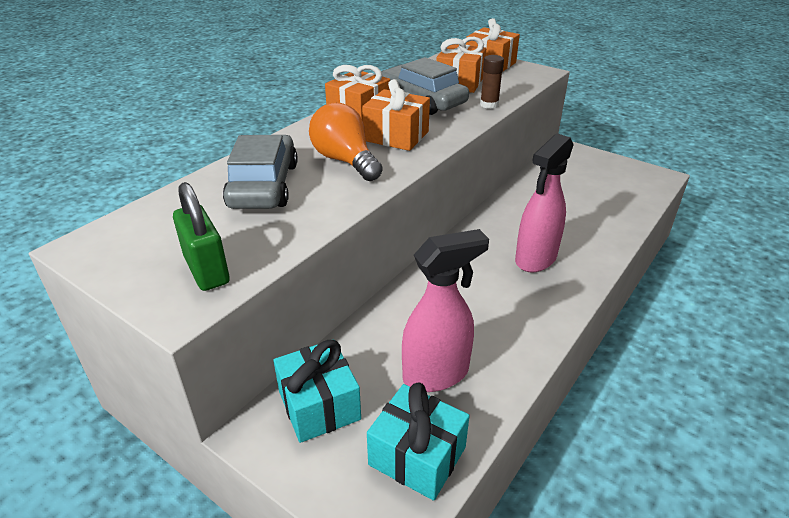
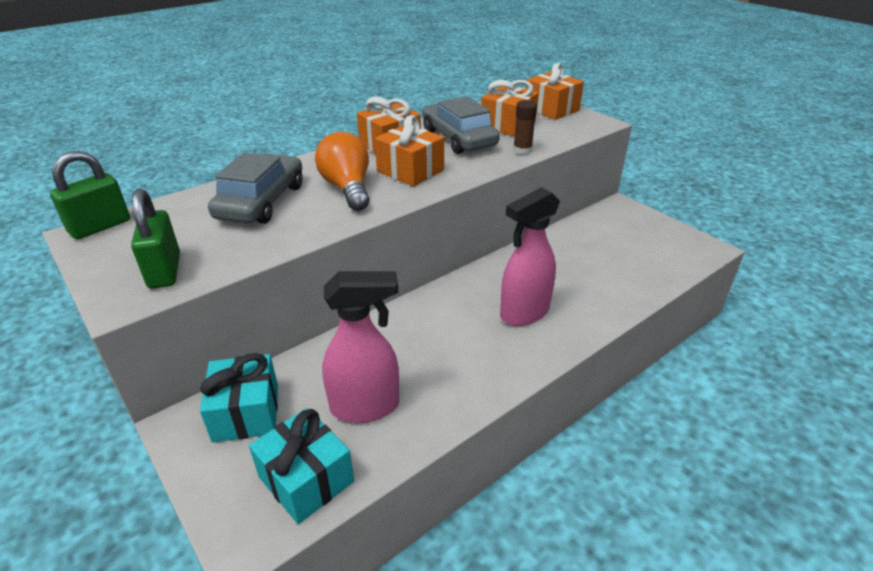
camera: 15 degrees right, 0 degrees up
none -> green padlock [50,151,130,239]

